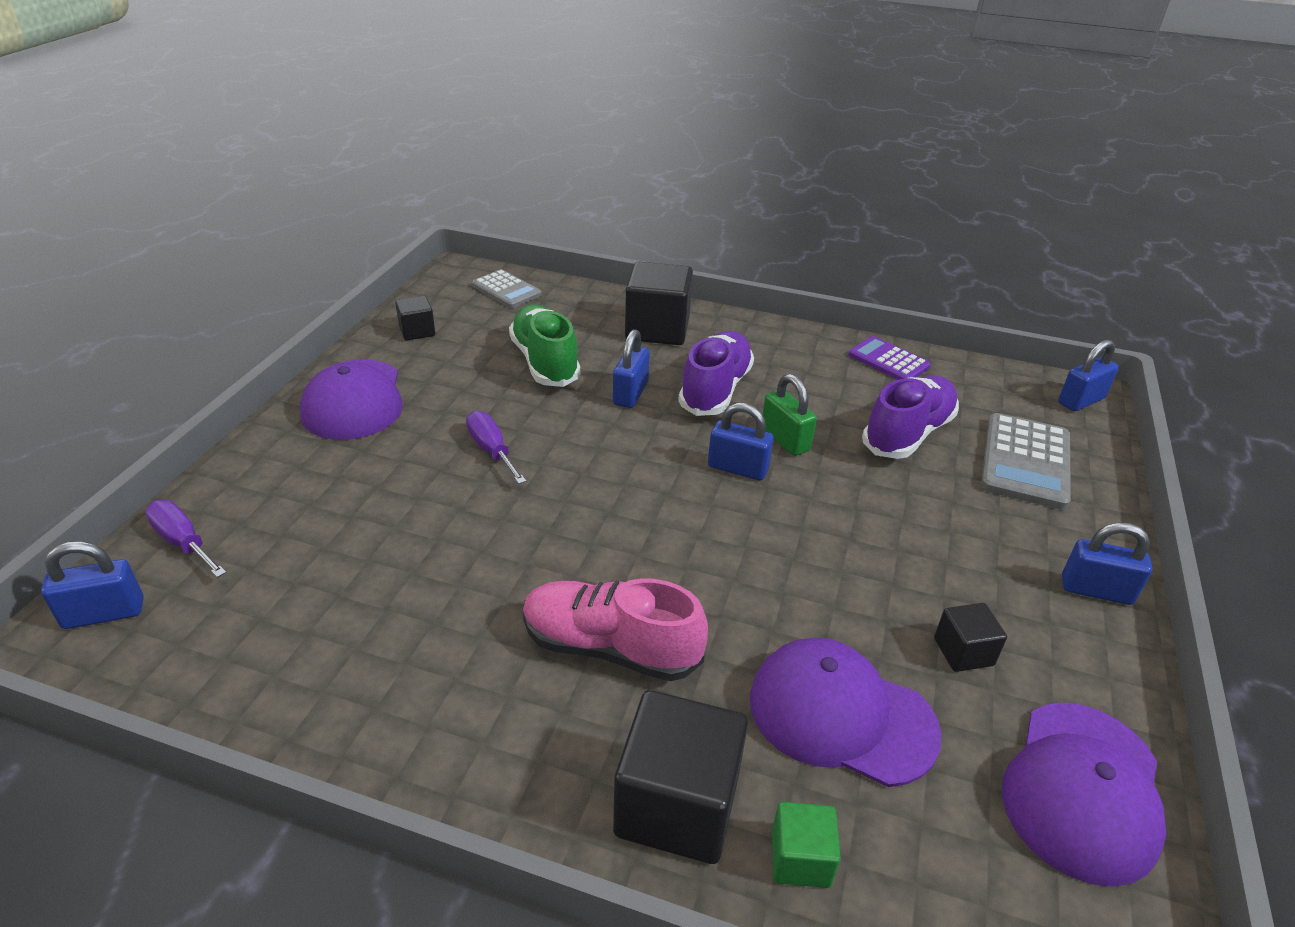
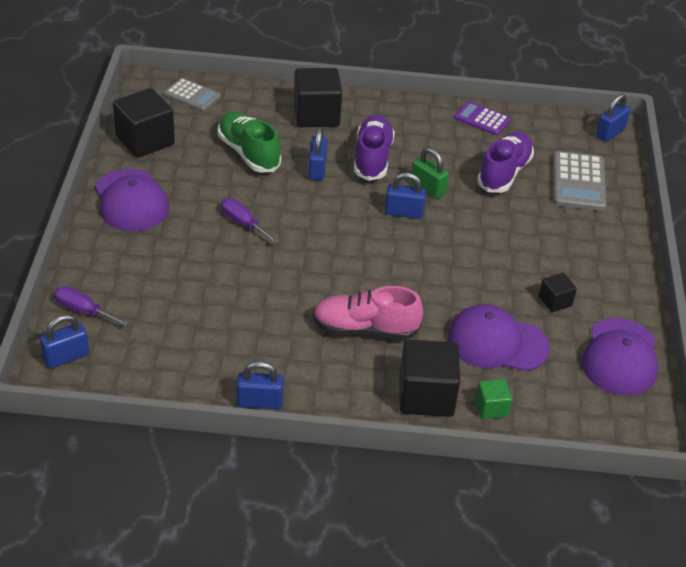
camera: 15 degrees left, 5 degrees up
black cube [395,296,435,341] -> black cube [113,88,175,158], size x1.94
blue padlock [1062,522,1152,605] -> blue padlock moved to [237,361,284,409]

